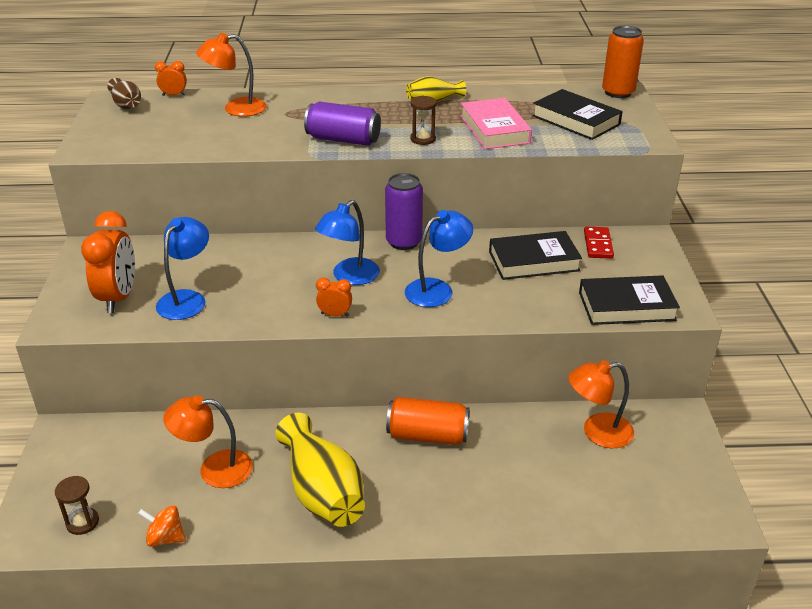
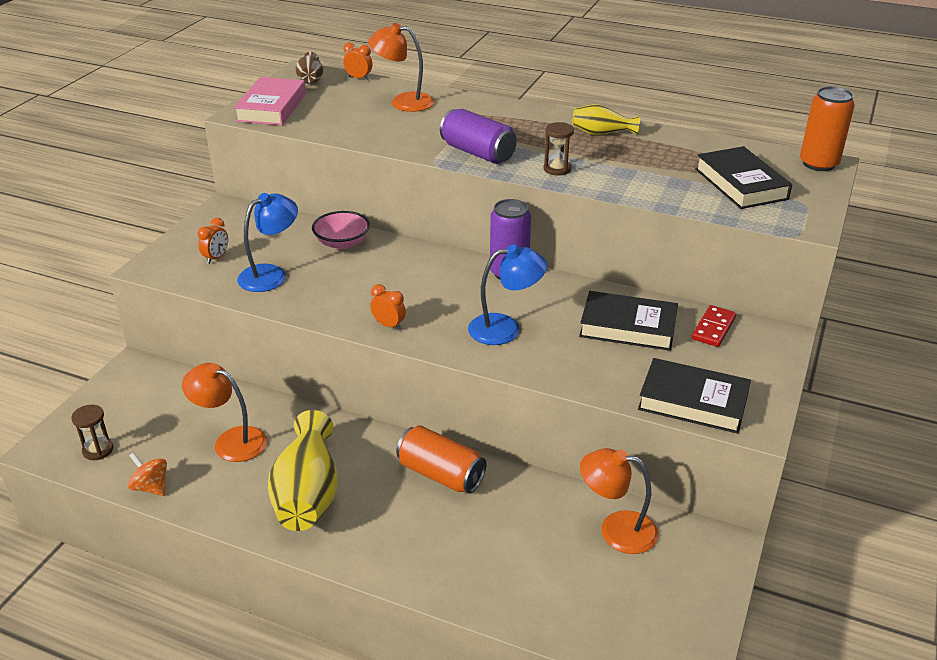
camera: 25 degrees right, 0 degrees up
orange clock [81,211,135,313] -> orange clock [197,218,228,264], size x0.49
blue lamp [315,200,380,285] -> none
pink book [461,98,532,149] -> pink book moved to [234,77,306,125]
none -> pink bowl [312,211,370,249]

